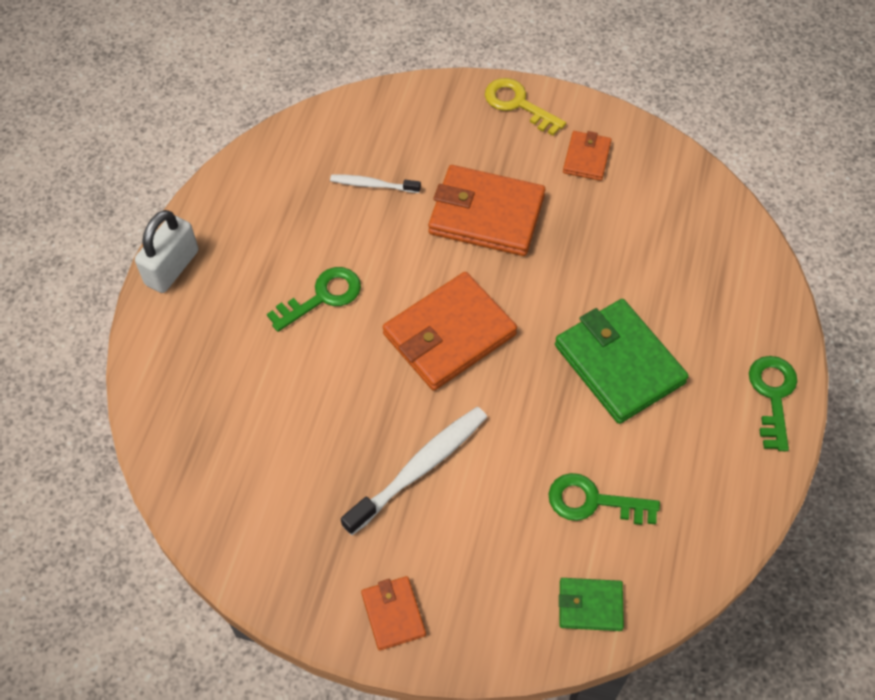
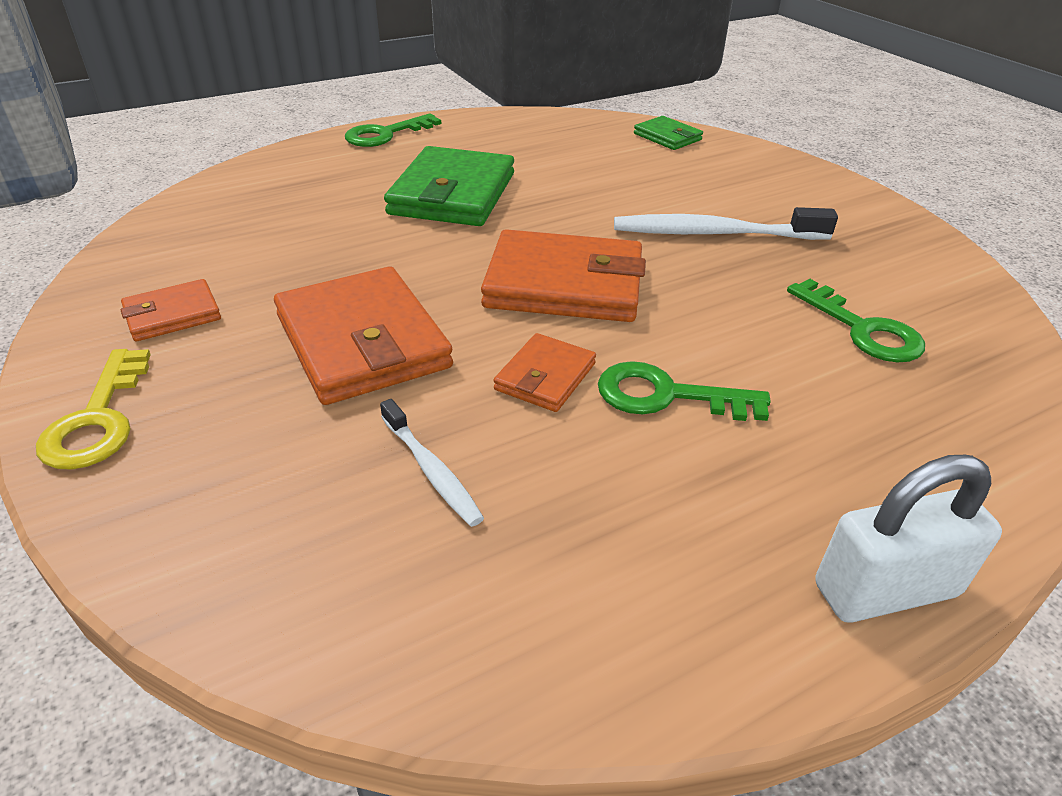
camera: 135 degrees left, 20 degrees down
orange wallet [361,576,426,651] -> orange wallet moved to [494,333,596,412]
green key [549,473,660,525] -> green key moved to [787,279,925,363]

